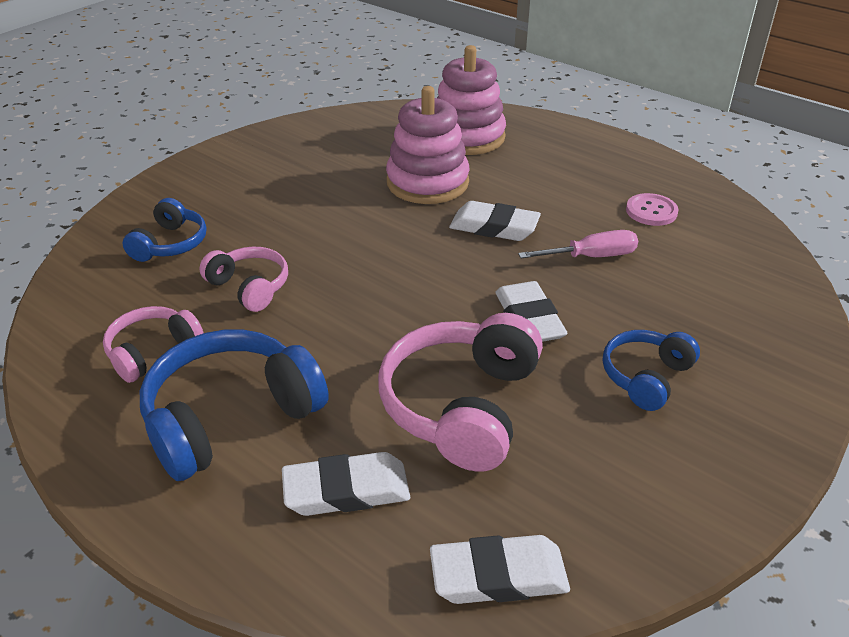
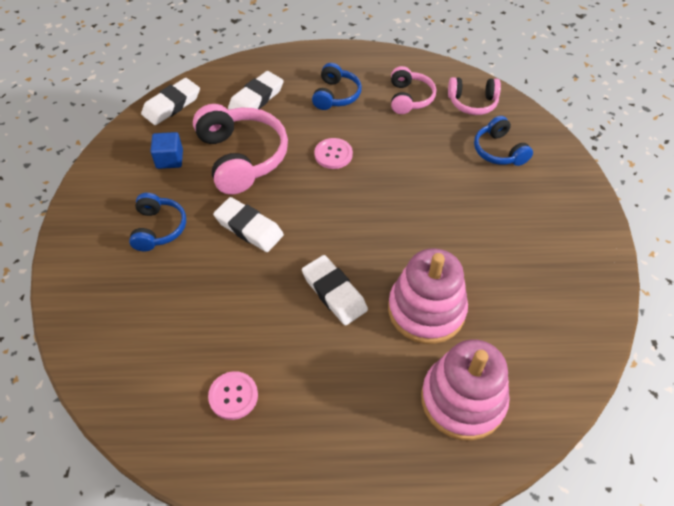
camera: 140 degrees right, 15 degrees up
blue headphones [140,330,329,481] -> blue headphones [312,63,362,110], size x0.57
pink headphones [199,246,288,312] -> pink headphones moved to [448,77,501,115]
white eraser [449,201,541,241] -> white eraser turned 75 degrees clockwise [302,255,368,325]
pink screwdriver [518,230,638,258] -> none
none -> blue cube [150,132,183,169]
none -> pink button [314,138,353,169]

